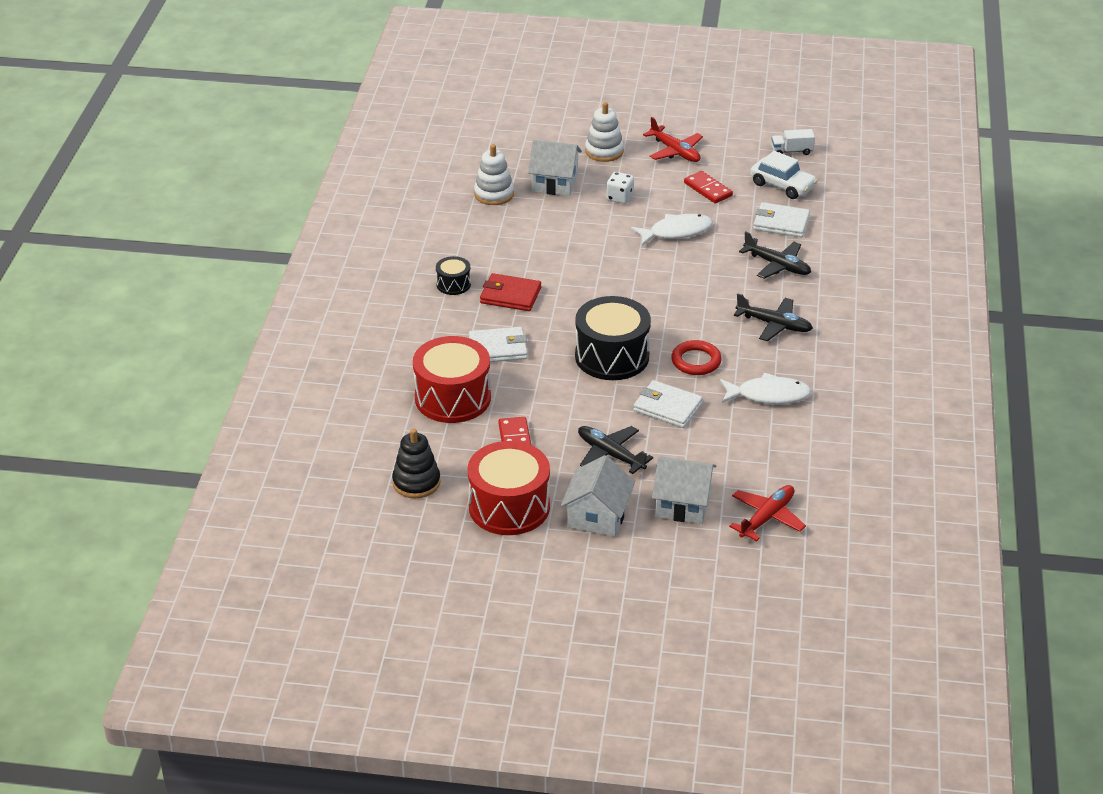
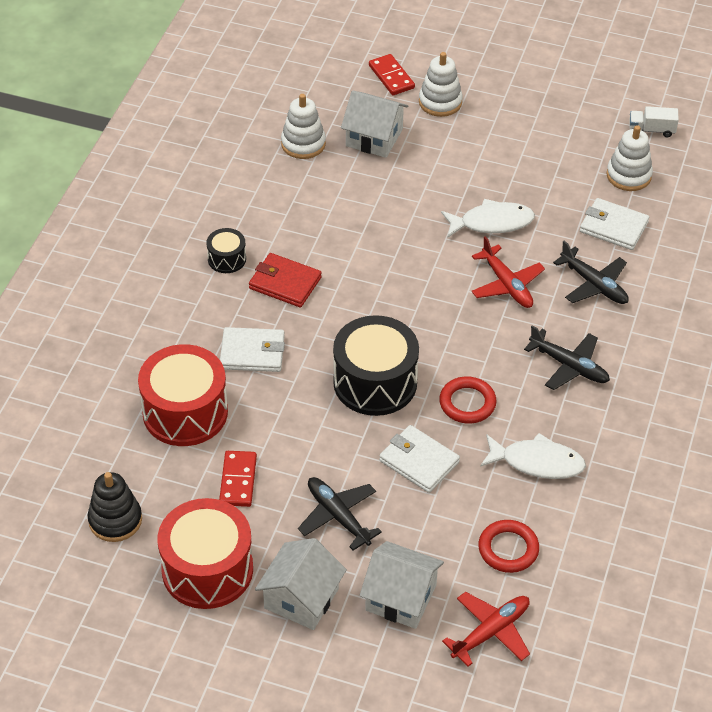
camera: 10 degrees right, 10 degrees up
white dice [606,172,634,204] -> none
red plane [643,117,703,162] -> red plane moved to [471,236,545,308]
red domino [684,171,733,204] -> red domino moved to [369,54,415,95]
white car [750,151,818,199] -> white stacking toy [606,125,653,191]
none -> red ring [478,520,539,573]

